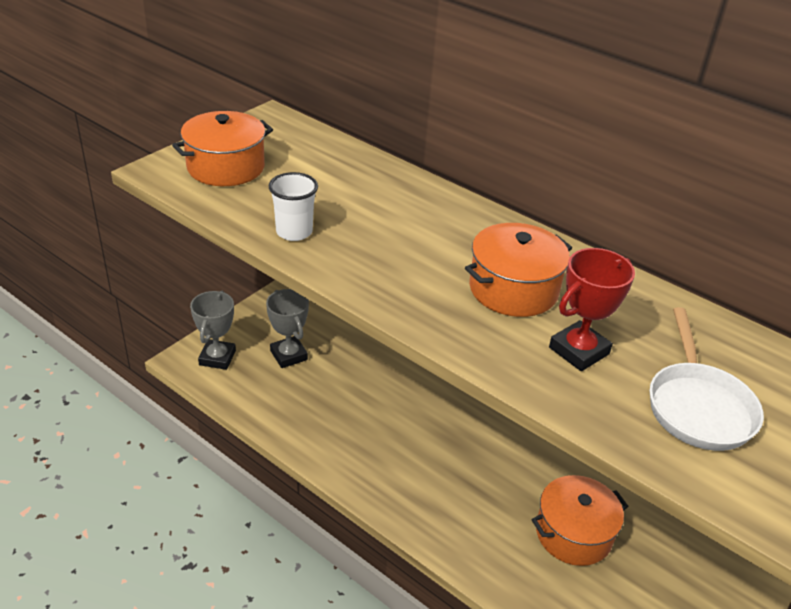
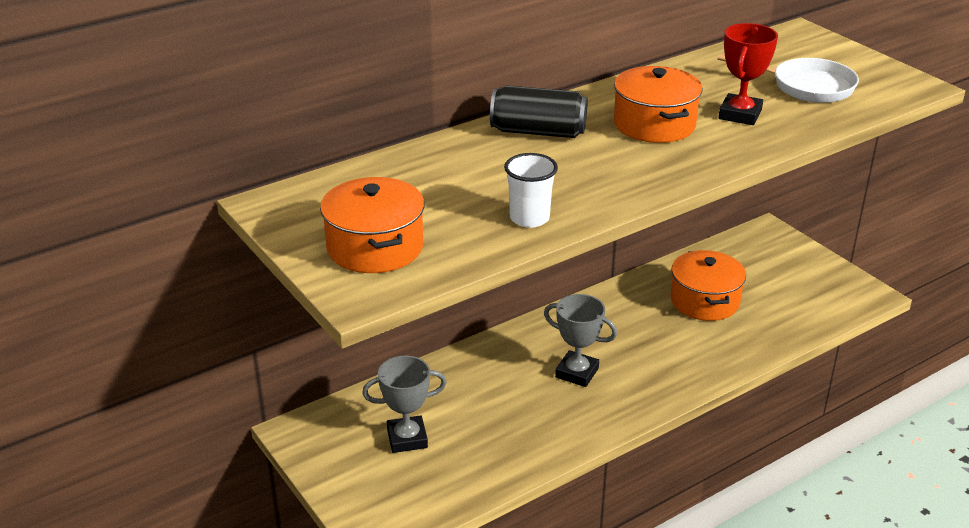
camera: 70 degrees left, 5 degrees down
grey trophy [190,291,236,370] -> grey trophy moved to [544,294,617,387]
red trophy [549,248,635,371] -> red trophy turned 45 degrees clockwise [718,23,778,125]
none -> black can [490,86,587,138]

